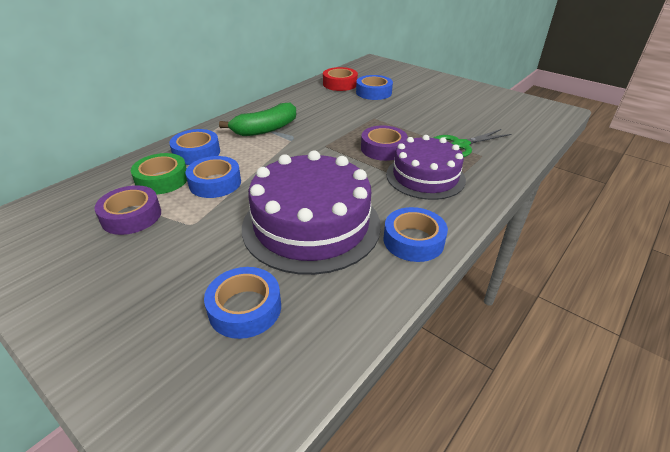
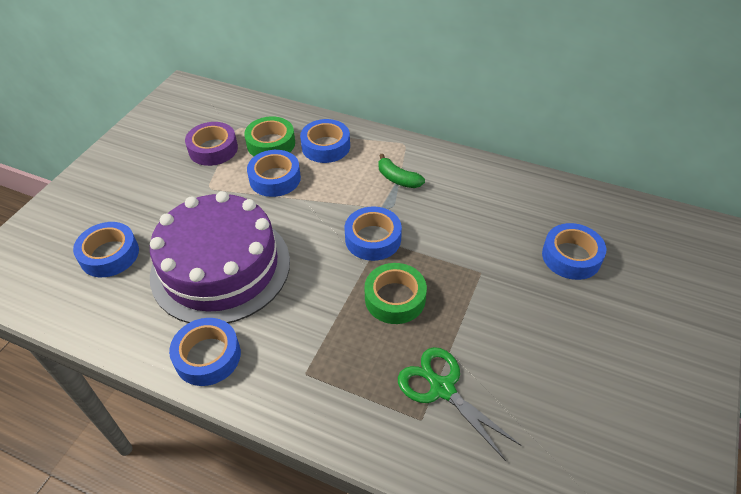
camera: 75 degrees right, 10 degrees up
green banana [219,103,296,136] -> green banana [379,154,425,188], size x0.60
red tape [323,67,358,91] -> none
purple tape [361,126,408,161] -> green tape [365,263,427,324]
purple cake [386,135,466,200] -> none
none -> blue tape [345,207,402,261]

